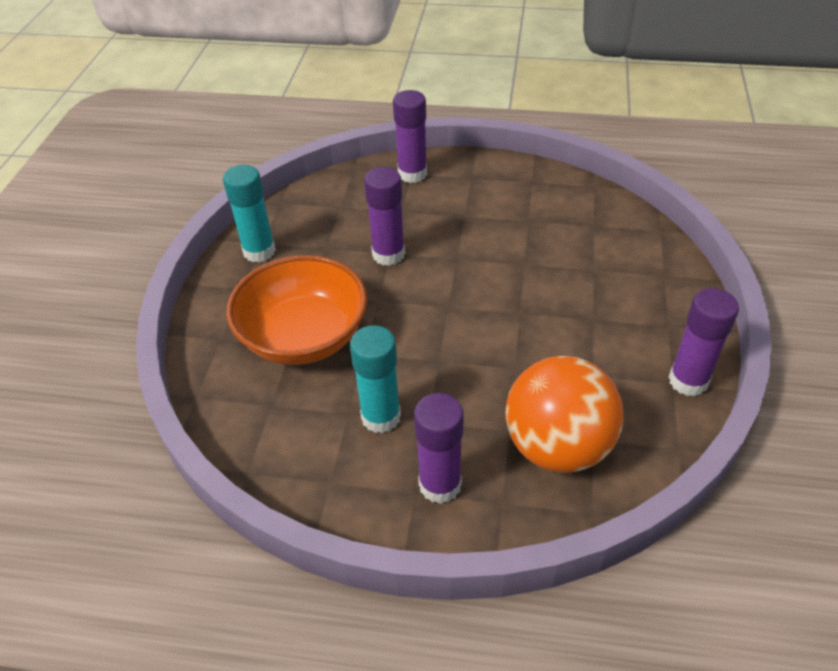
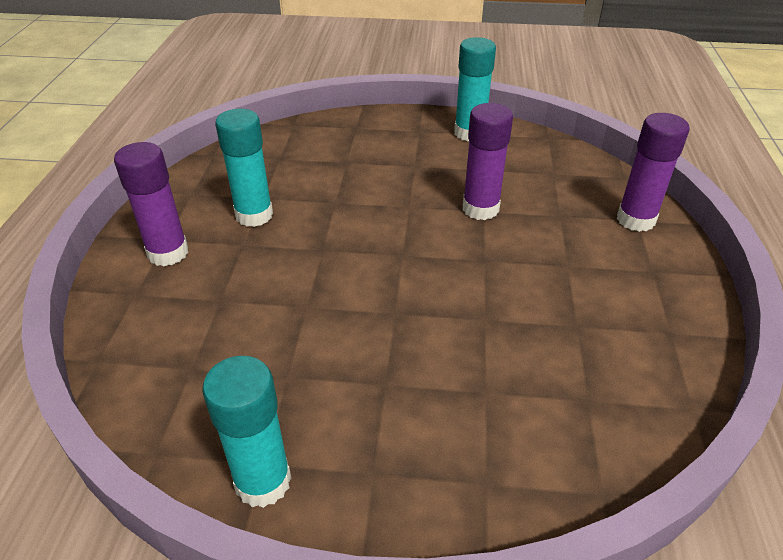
camera: 85 degrees right, 5 degrees down
orange bowl [226,255,367,365] -> none
orange ball [505,356,624,473] -> none
purple glue stick [669,288,739,396] -> turquoise glue stick [202,356,291,508]

